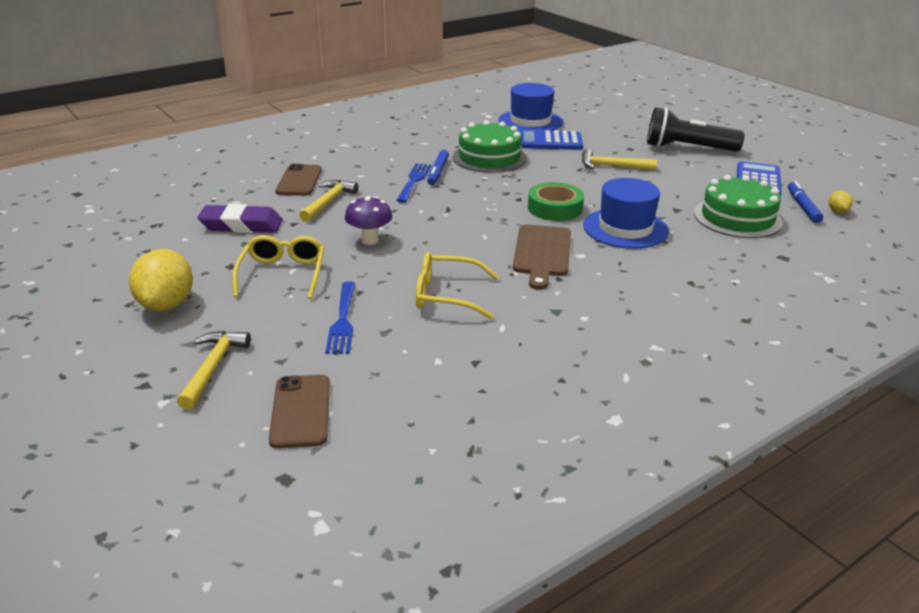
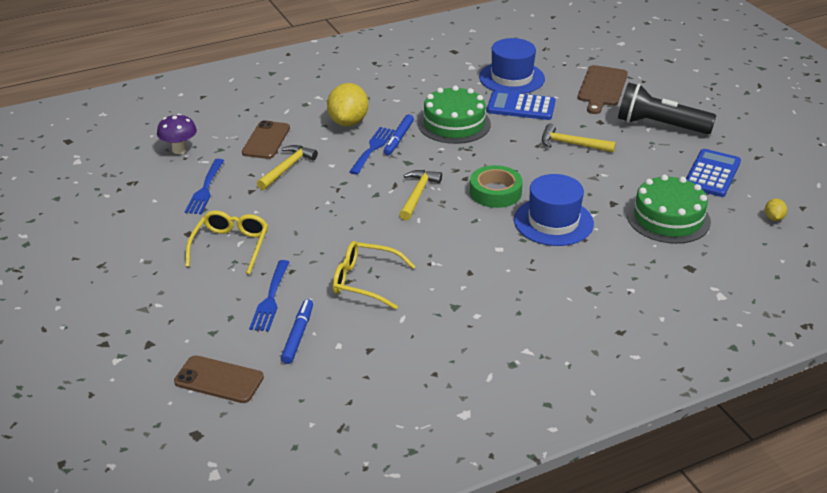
camera: 10 degrees right, 5 degrees up
yellow lemon [129,249,193,311] -> yellow lemon moved to [327,83,368,126]
yellow hammer [177,331,251,410] -> yellow hammer moved to [399,170,442,221]
purple eraser [197,204,283,233] -> blue fork [185,159,224,214]
brown phone [269,375,330,449] -> brown phone turned 75 degrees counterclockwise [174,355,264,403]
purple mushroom [345,196,392,245] -> purple mushroom moved to [157,114,197,154]
brown cutting board [513,225,571,290] -> brown cutting board moved to [578,65,628,114]
blue marker [788,181,823,223] -> blue marker moved to [281,299,313,364]

